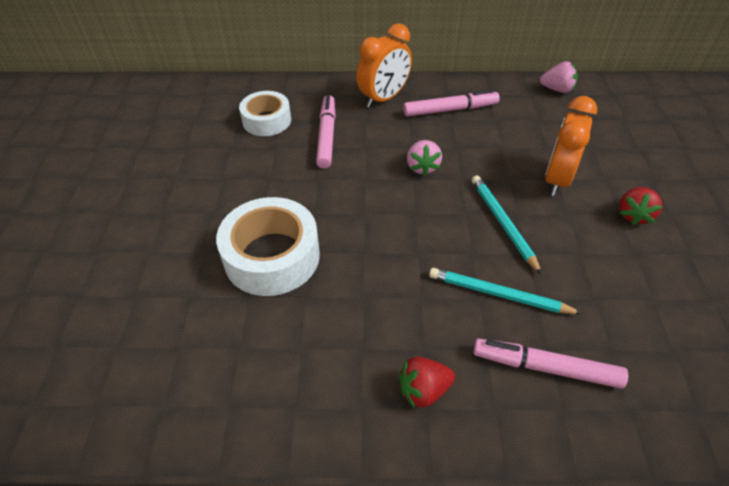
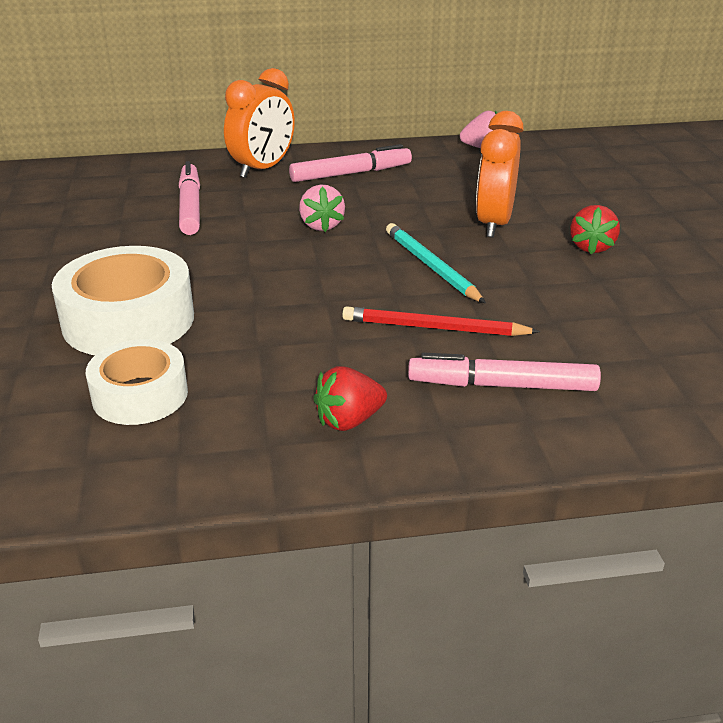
camera: 10 degrees left, 15 degrees down
white tape [239,91,291,136] -> white tape moved to [86,339,188,425]
turquoise pencil [429,268,583,314] -> red pencil [342,306,540,336]

